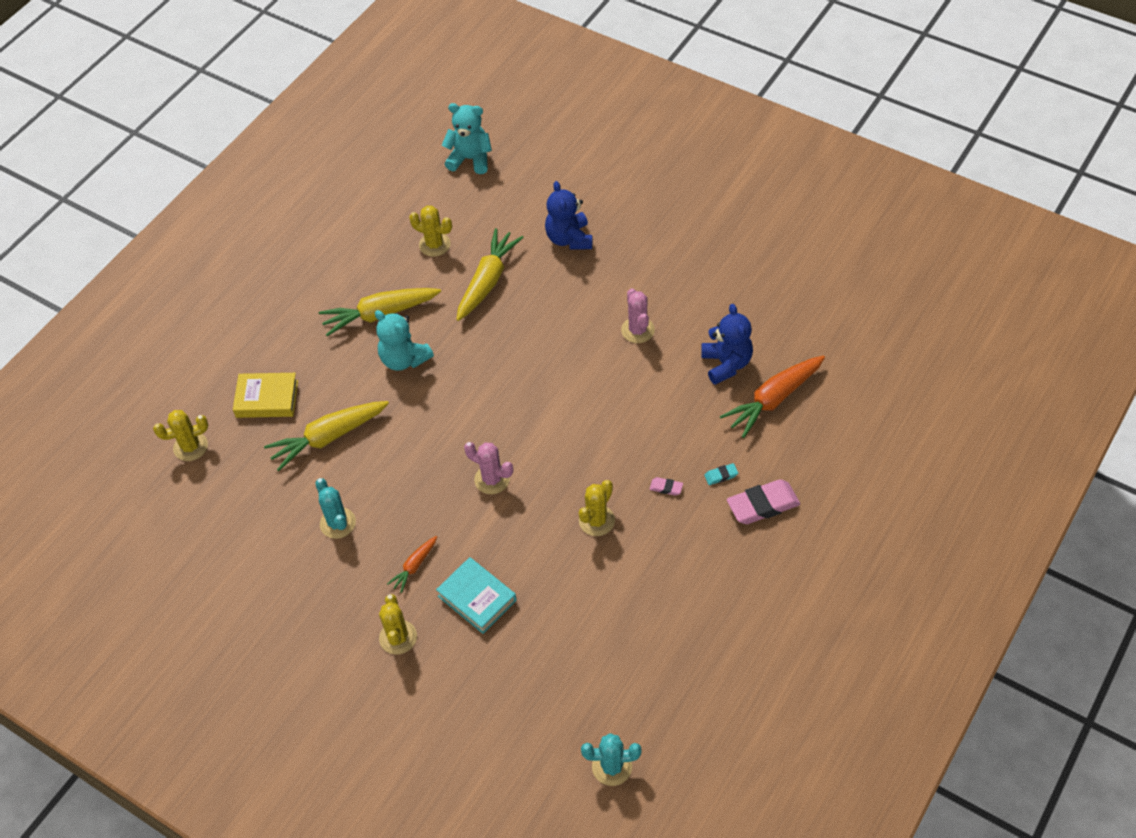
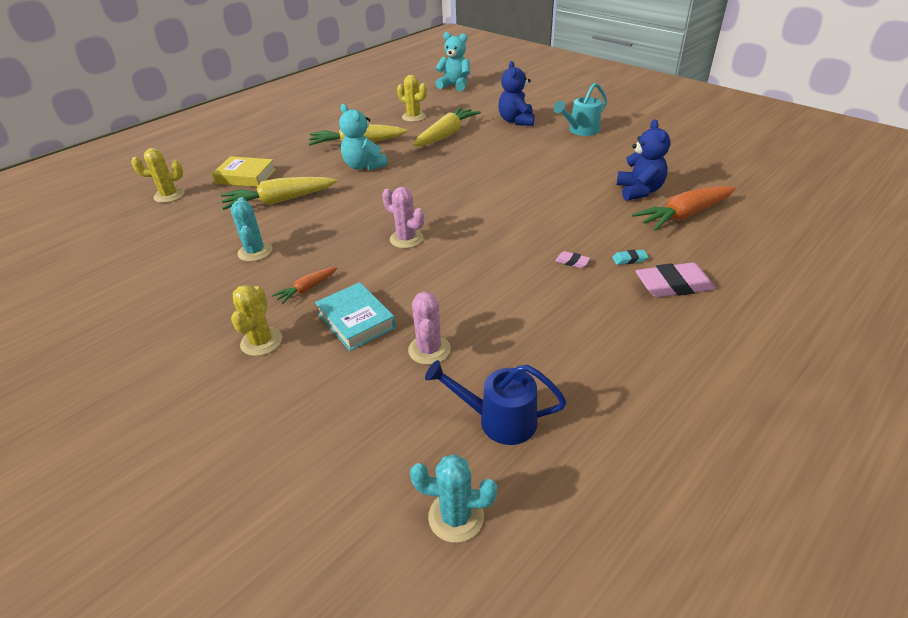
camera: 10 degrees right, 15 degrees down
yellow cactus [579,480,615,536] -> none
pink cactus [621,288,655,343] -> pink cactus moved to [408,291,451,365]
none -> blue watering can [425,360,567,445]
none -> turquoise watering can [554,83,607,136]

